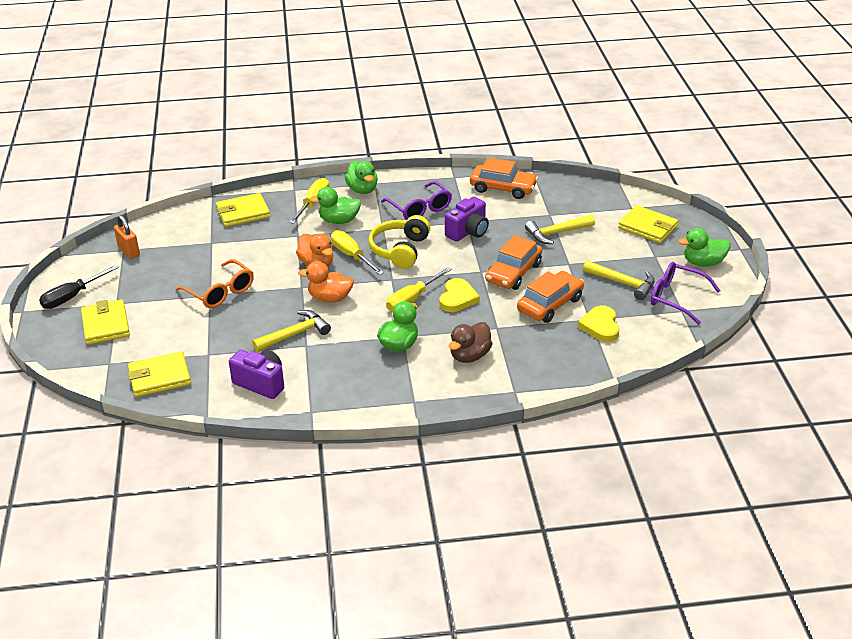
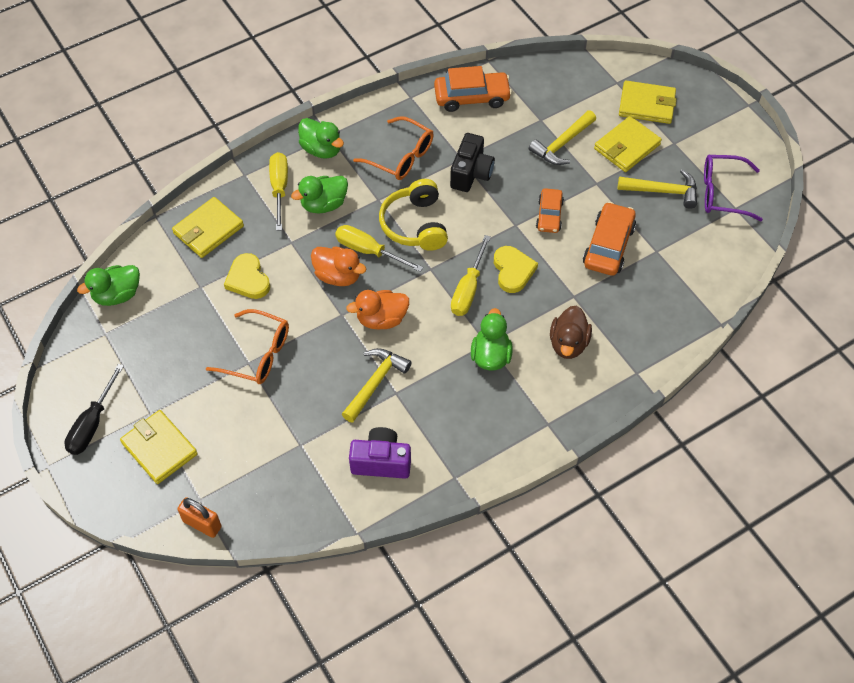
camera: 25 degrees left, 20 degrees up
orange padlock [114,215,140,259] -> orange padlock moved to [177,497,222,538]
yellow wallet [128,351,191,397] -> yellow wallet moved to [594,116,662,172]
purple glasses [381,181,452,220] -> orange glasses [353,116,434,180]
purple camera [445,197,489,242] -> black camera [450,133,495,192]
orange car [485,235,542,290] -> orange car [536,188,564,233], size x0.64
yellow heart [578,305,620,342] -> yellow heart moved to [224,253,270,299]
green duck [678,228,730,266] -> green duck moved to [77,265,140,306]

